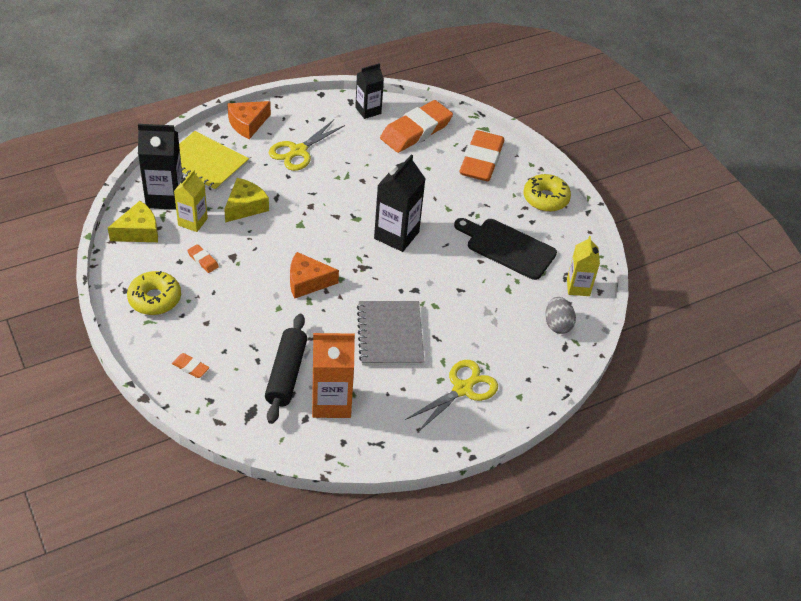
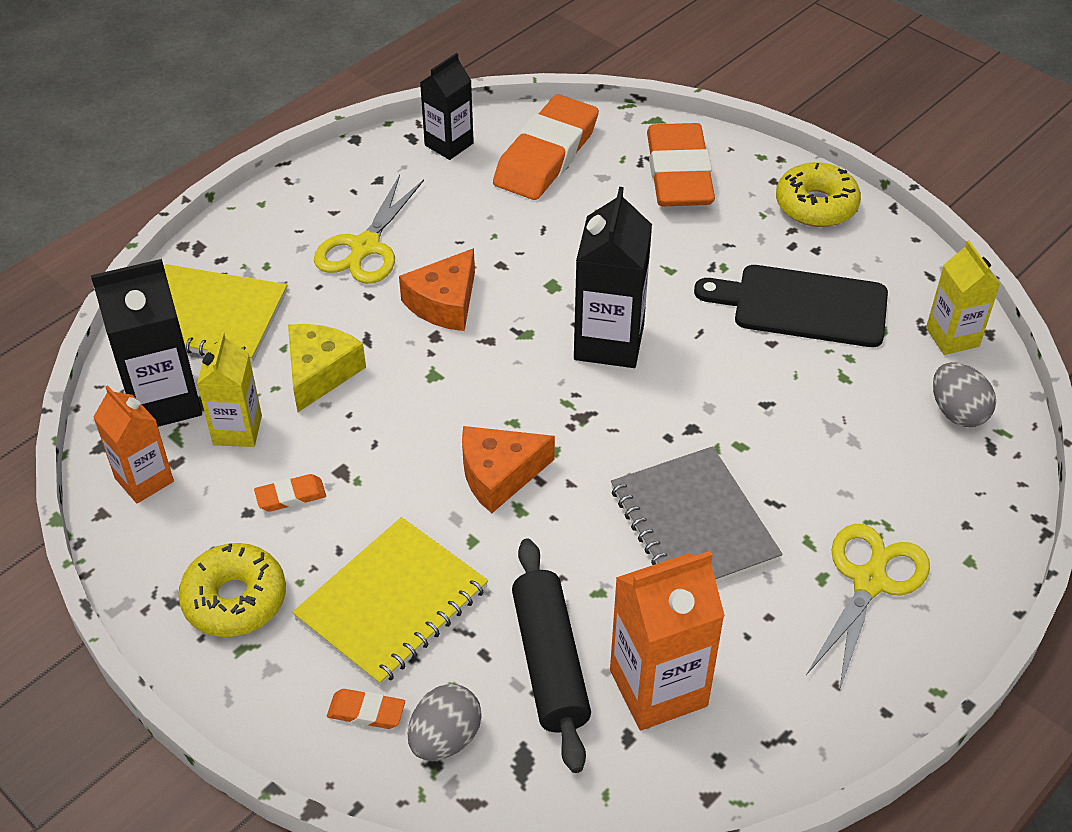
camera: 15 degrees left, 0 degrees up
yellow cheese [108,201,158,242] -> orange carton [93,385,174,503]
orange eraser [187,244,219,273] -> orange eraser turned 45 degrees counterclockwise [254,474,326,512]
orange cheese [227,101,271,139] -> orange cheese moved to [399,248,475,331]
none -> yellow notebook [292,517,488,686]
none -> grey egg [408,684,482,760]

